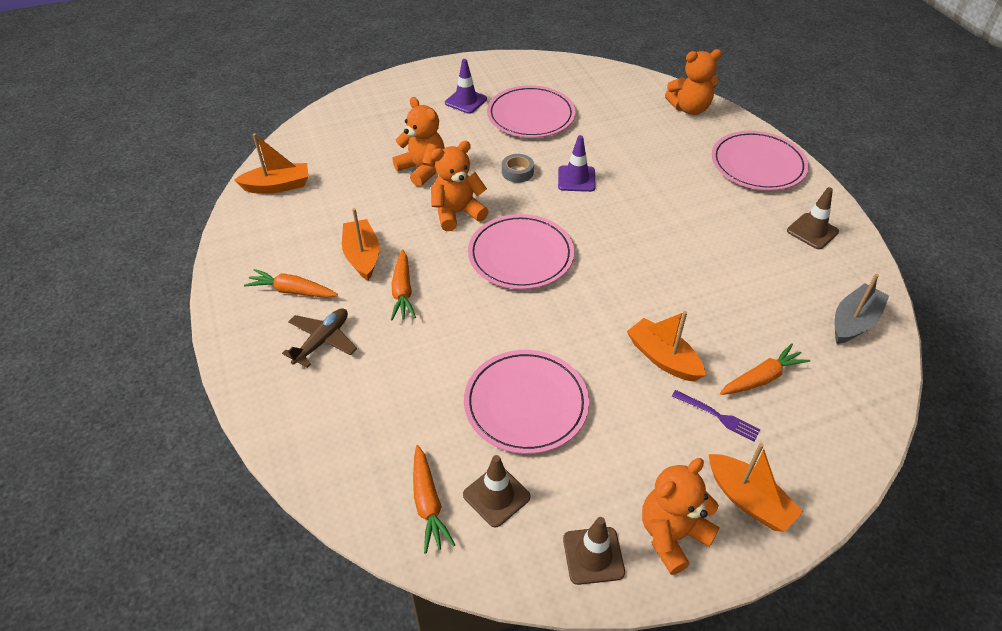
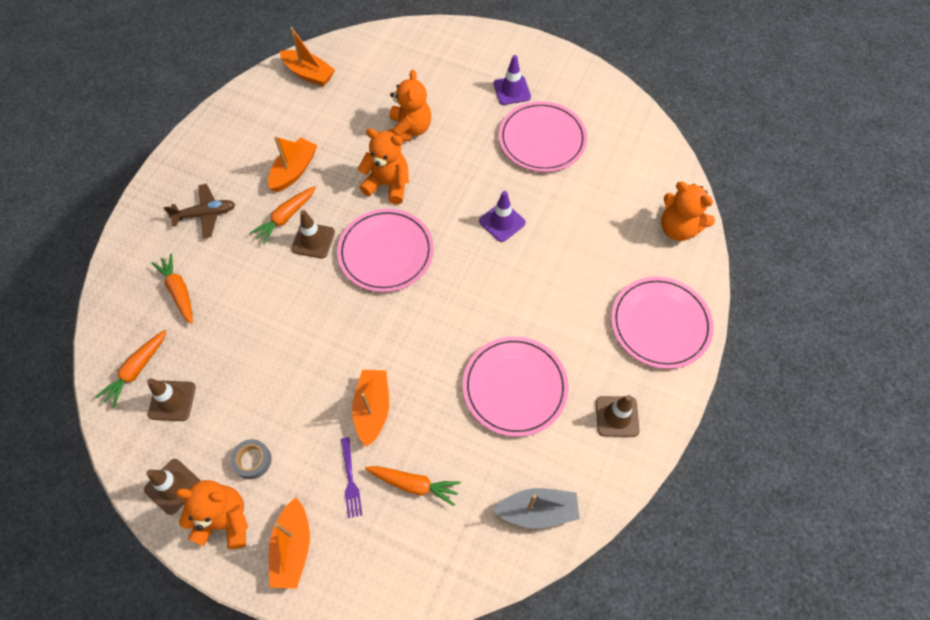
camera: 45 degrees right, 15 degrees up
orange carrot [244,269,338,298] -> orange carrot moved to [151,254,193,324]
pink plate [464,350,589,454] -> pink plate moved to [463,336,569,437]
grey tape [502,154,534,183] -> grey tape moved to [231,439,271,479]
none -> brown traffic cone [291,210,335,259]

